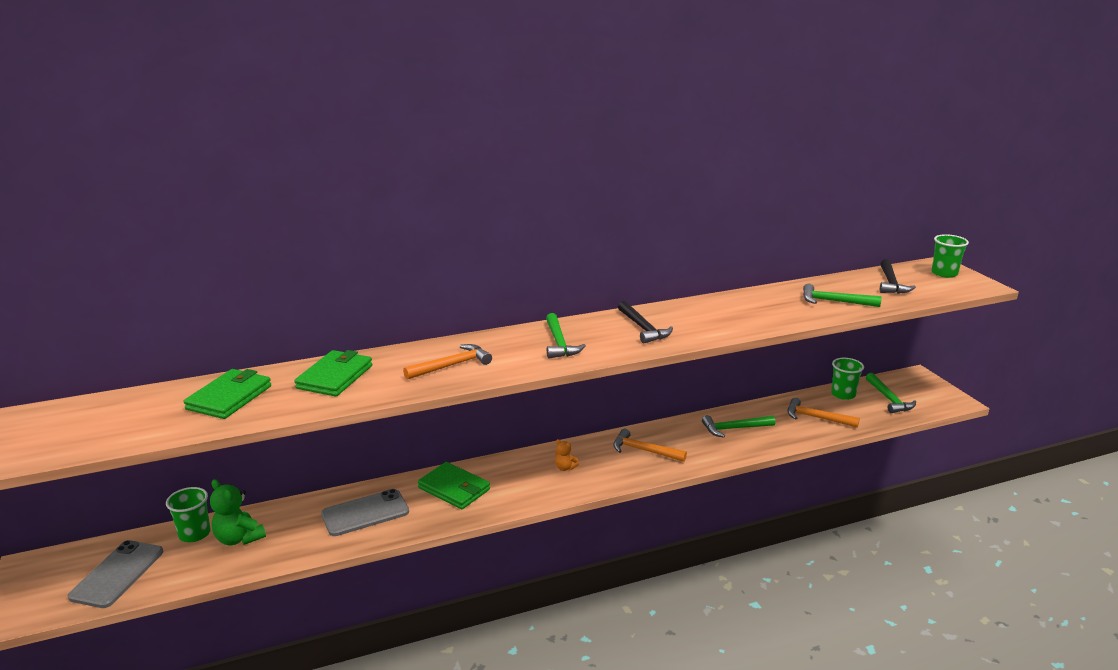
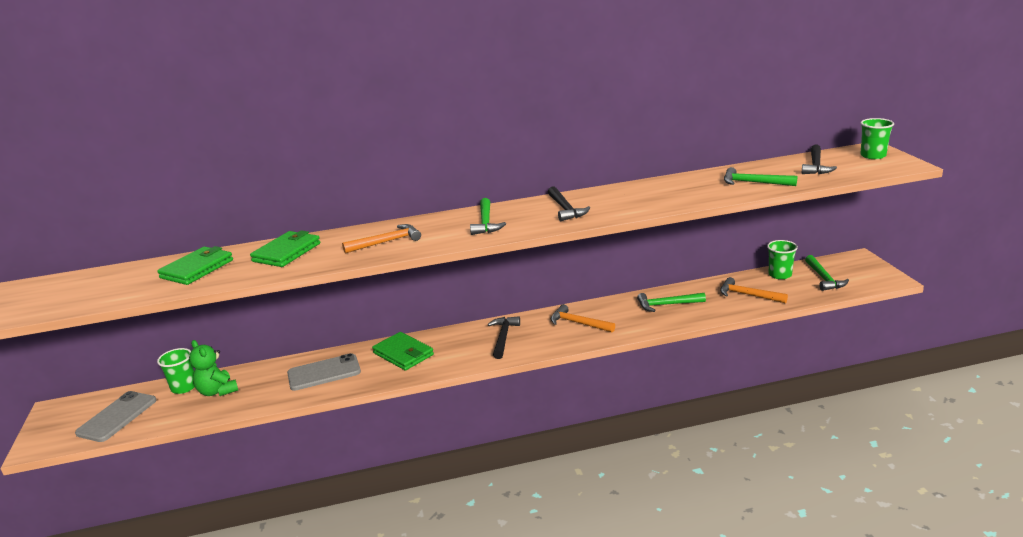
camera: 10 degrees right, 0 degrees up
orange teddy bear [555,439,579,471] -> black hammer [488,316,520,359]

